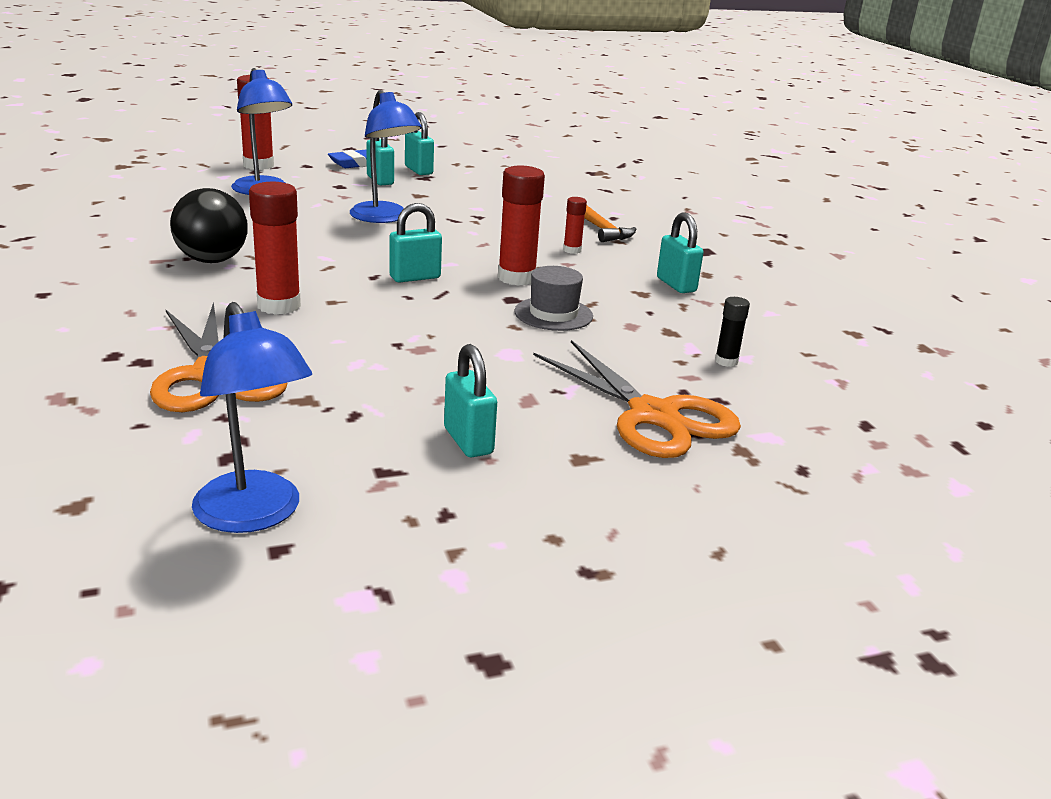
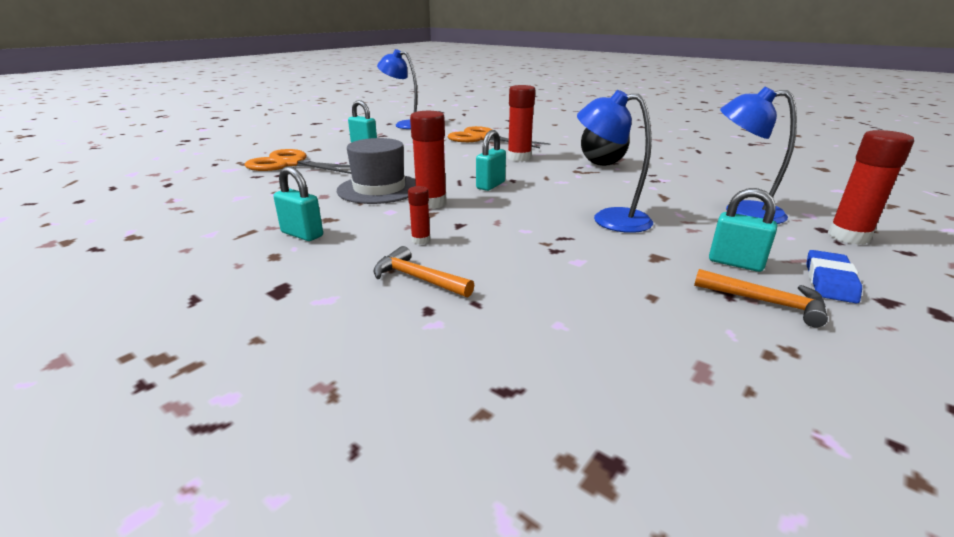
camera: 150 degrees right, 0 degrees up
turquoise padlock [405,112,434,175] -> orange hammer [694,269,828,327]
grey hat [514,266,593,331] -> grey hat [337,138,416,204], size x1.53
black glue stick [715,297,750,367] -> none

